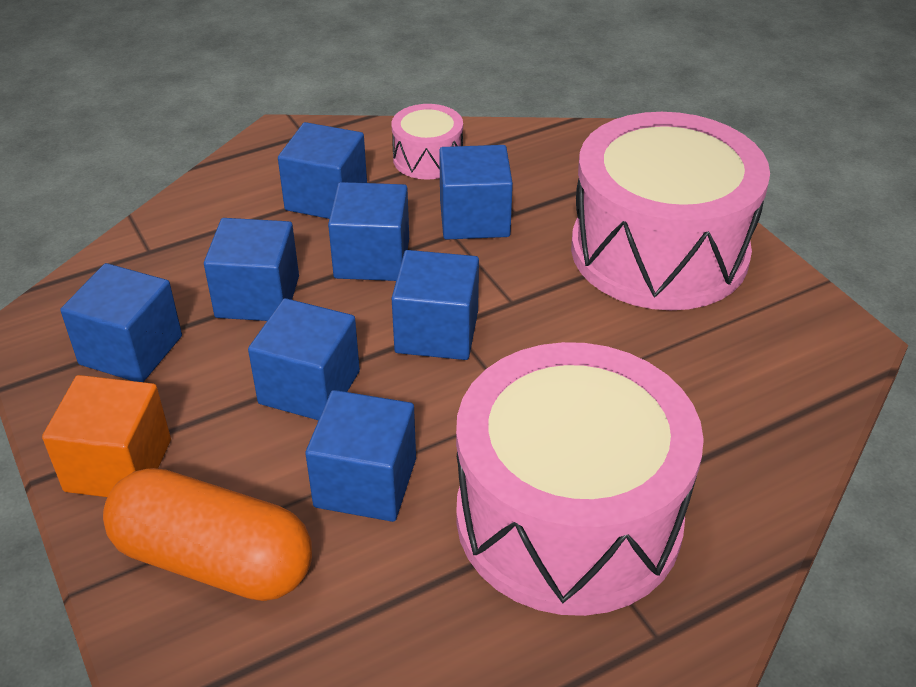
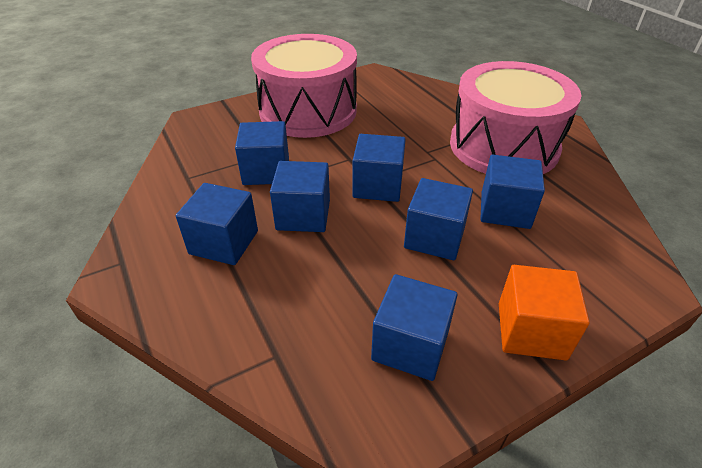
camera: 90 degrees left, 0 degrees up
orange capsule [103,468,312,601] -> none
blue cube [204,218,299,321] -> none
pink drum [391,104,463,180] -> none

